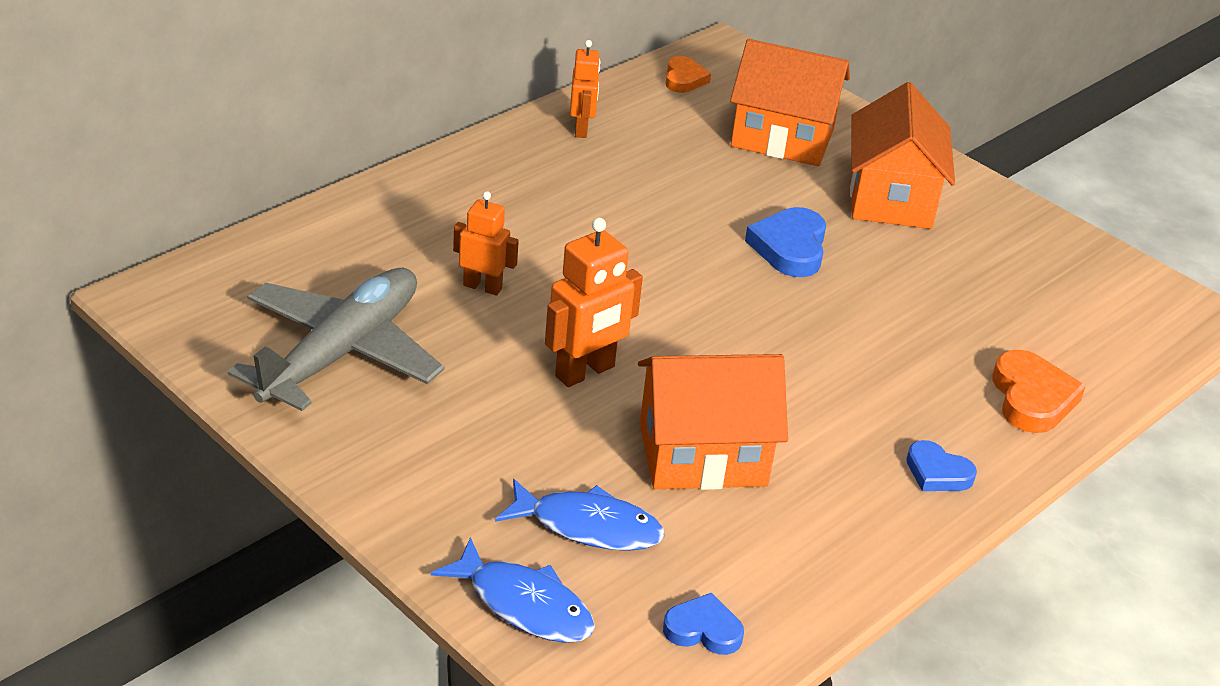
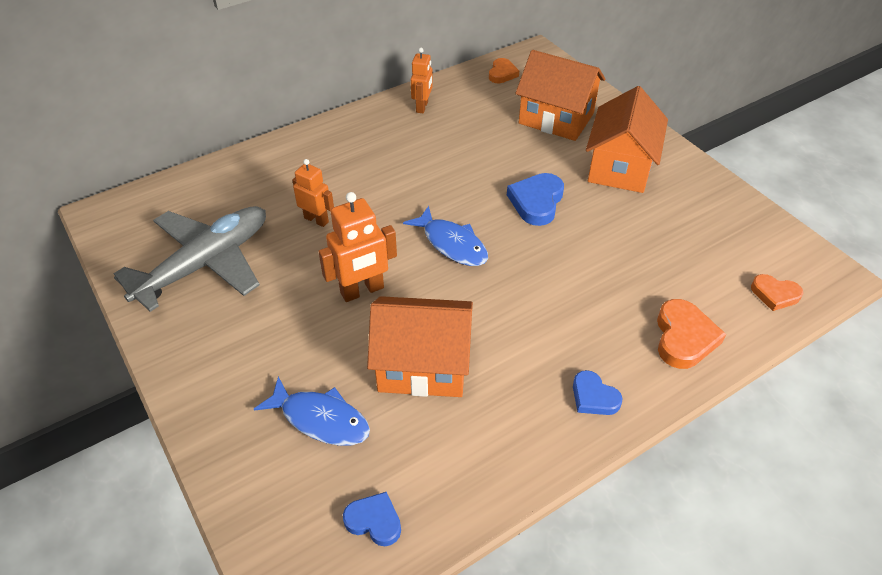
camera: 15 degrees right, 10 degrees up
blue fish [431,537,595,643] -> blue fish moved to [403,206,488,266]
none -> orange heart [751,274,803,311]

